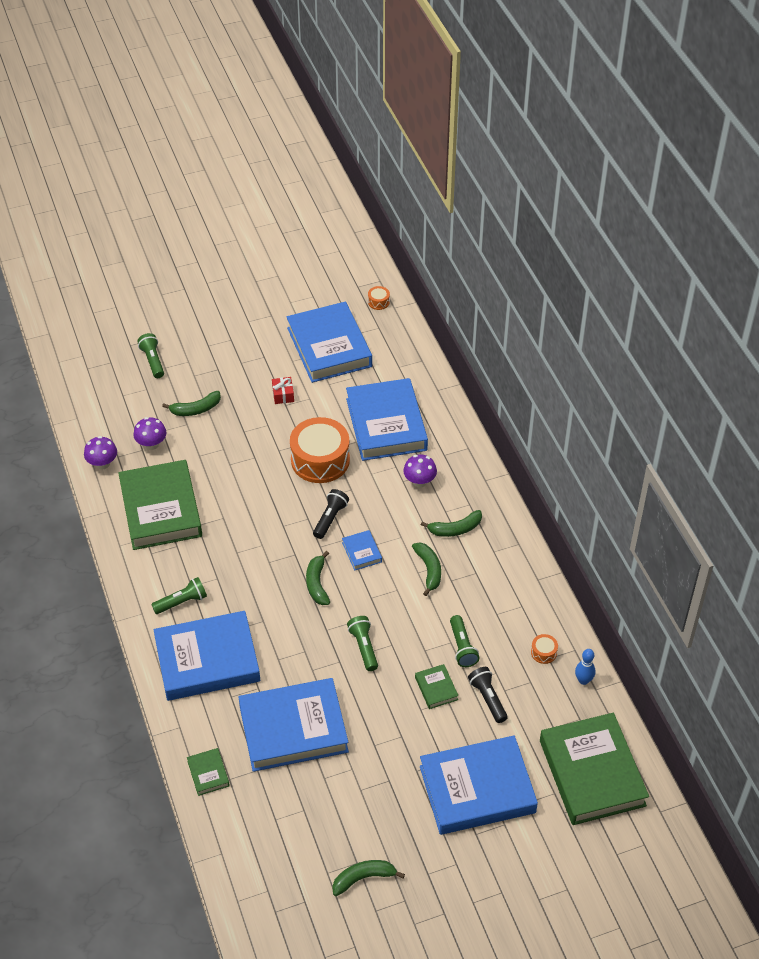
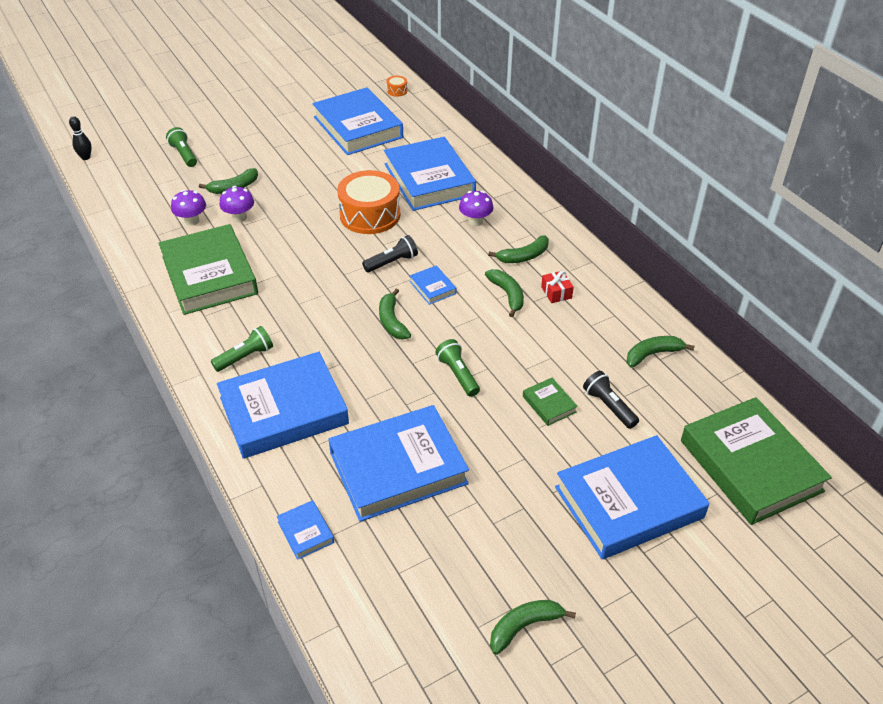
camera: 10 degrees left, 5 degrees down
purple mushroom [84,436,117,470] -> purple mushroom moved to [220,186,254,222]
green book [187,748,230,796] -> blue book [277,500,334,560]
red gift [272,377,294,404] -> red gift moved to [541,271,574,303]
black flashlight [313,489,349,539] -> black flashlight turned 45 degrees clockwise [362,235,418,273]
green flashlight [450,615,479,667] -> none
orange drum [531,634,558,664] -> green banana [626,336,695,367]
blue bowling pin [575,649,596,685] -> none
none -> black bowling pin [69,116,92,160]

